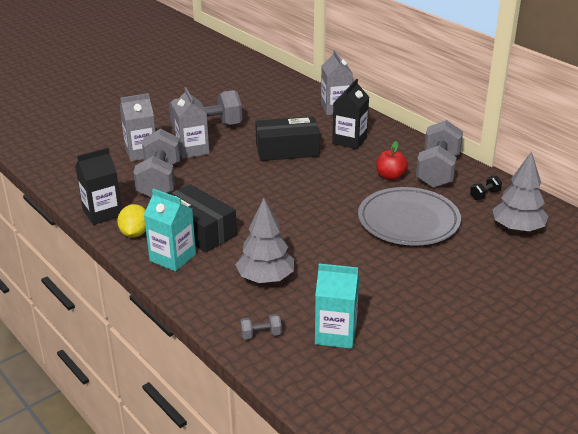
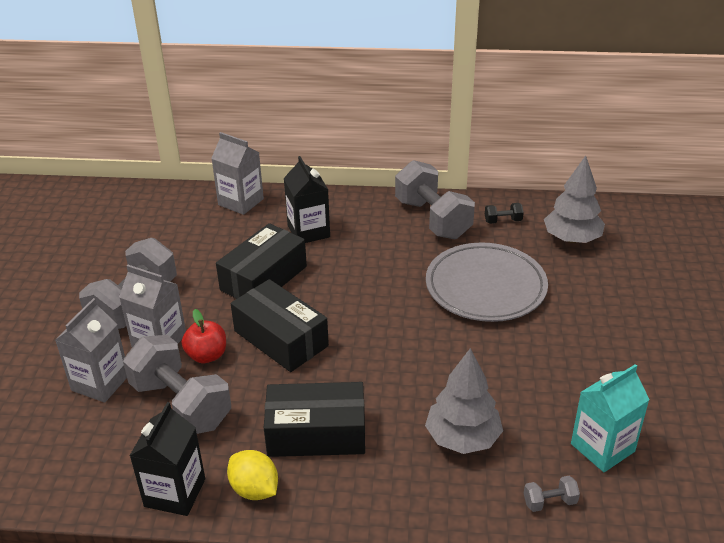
camera: 45 degrees left, 5 degrees up
turquoise carton [144,189,196,272] -> none
grey dumbbell [240,314,282,339] -> grey dumbbell turned 45 degrees clockwise [524,476,580,512]
red apple [376,141,408,181] -> red apple moved to [182,309,226,363]
black dumbbell [470,176,502,200] -> black dumbbell turned 75 degrees clockwise [485,203,524,224]
none -> black box [231,279,329,372]

